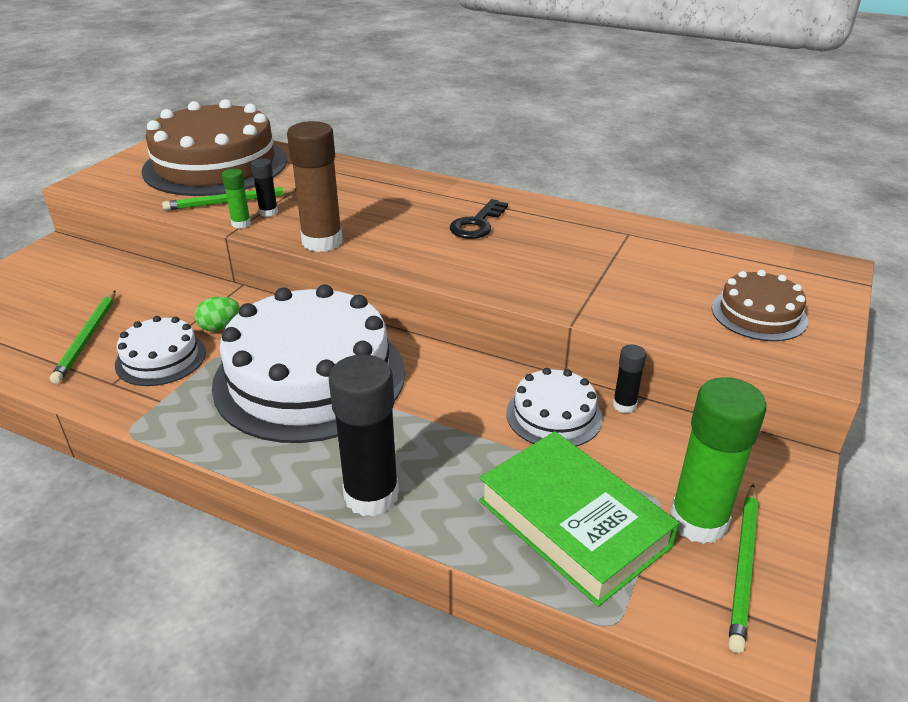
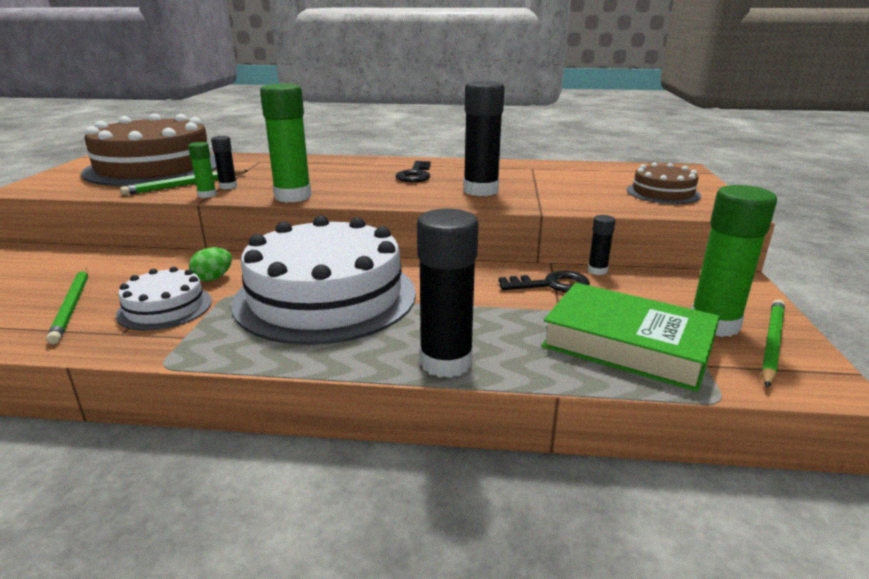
camera: 20 degrees left, 10 degrees down
brown glue stick [287,121,343,252] -> green glue stick [260,84,312,202]
white cake [506,368,603,446] -> black key [499,271,590,292]
green pencil [728,484,758,653] -> green pencil turned 150 degrees counterclockwise [761,299,785,388]
none -> black glue stick [463,81,505,196]

